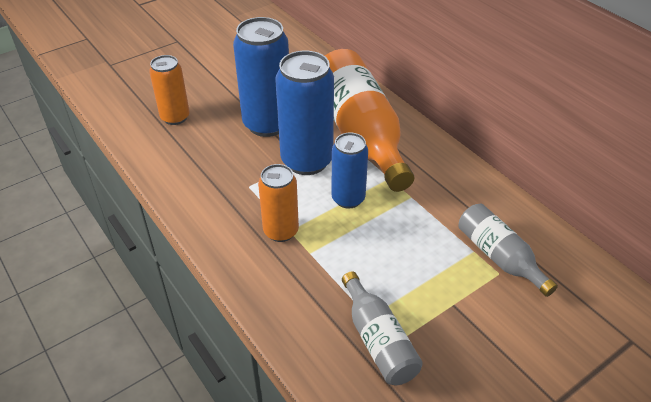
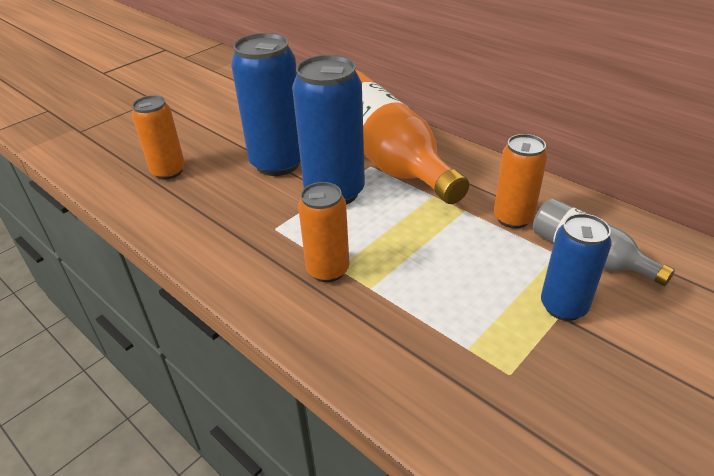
camera: 10 degrees left, 5 degrees down
blue can [331,133,368,209] -> blue can moved to [541,213,612,321]
grey bottle [342,271,423,385] -> none
none -> orange can [494,134,547,229]

